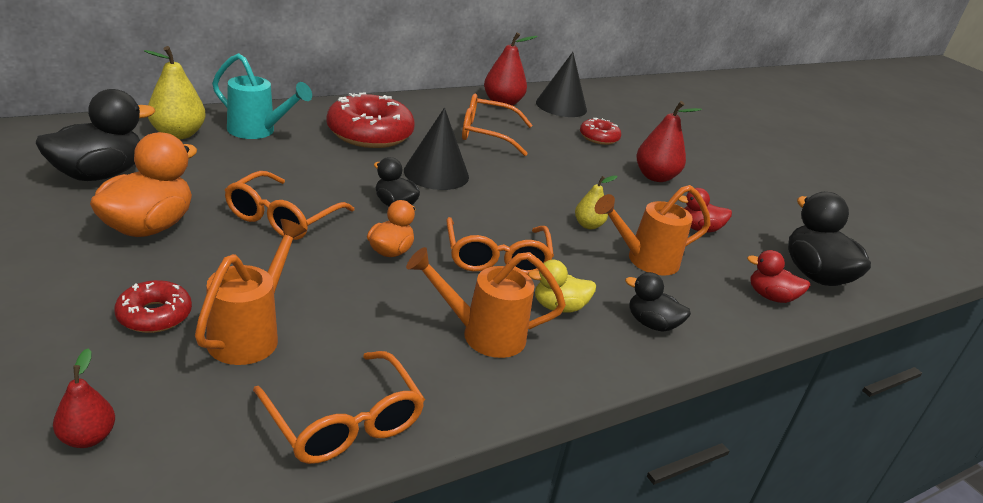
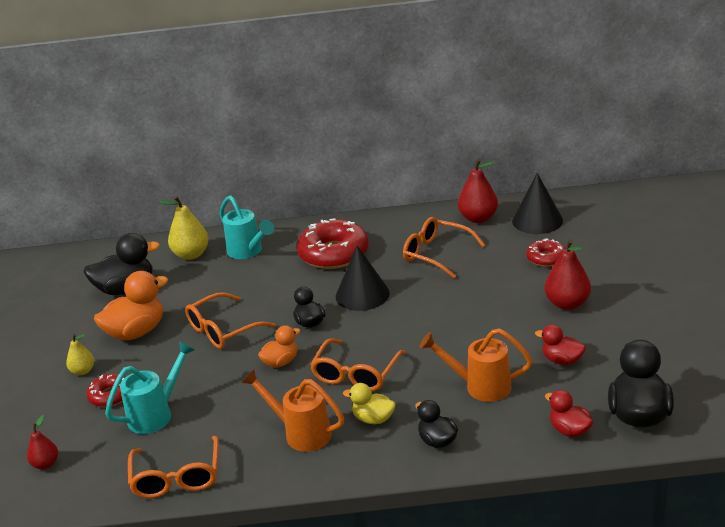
camera: 35 degrees right, 0 degrees up
orange watering can [195,219,307,365] -> turquoise watering can [105,341,195,434]
yellow pear [575,176,617,229] -> yellow pear moved to [66,334,94,375]

